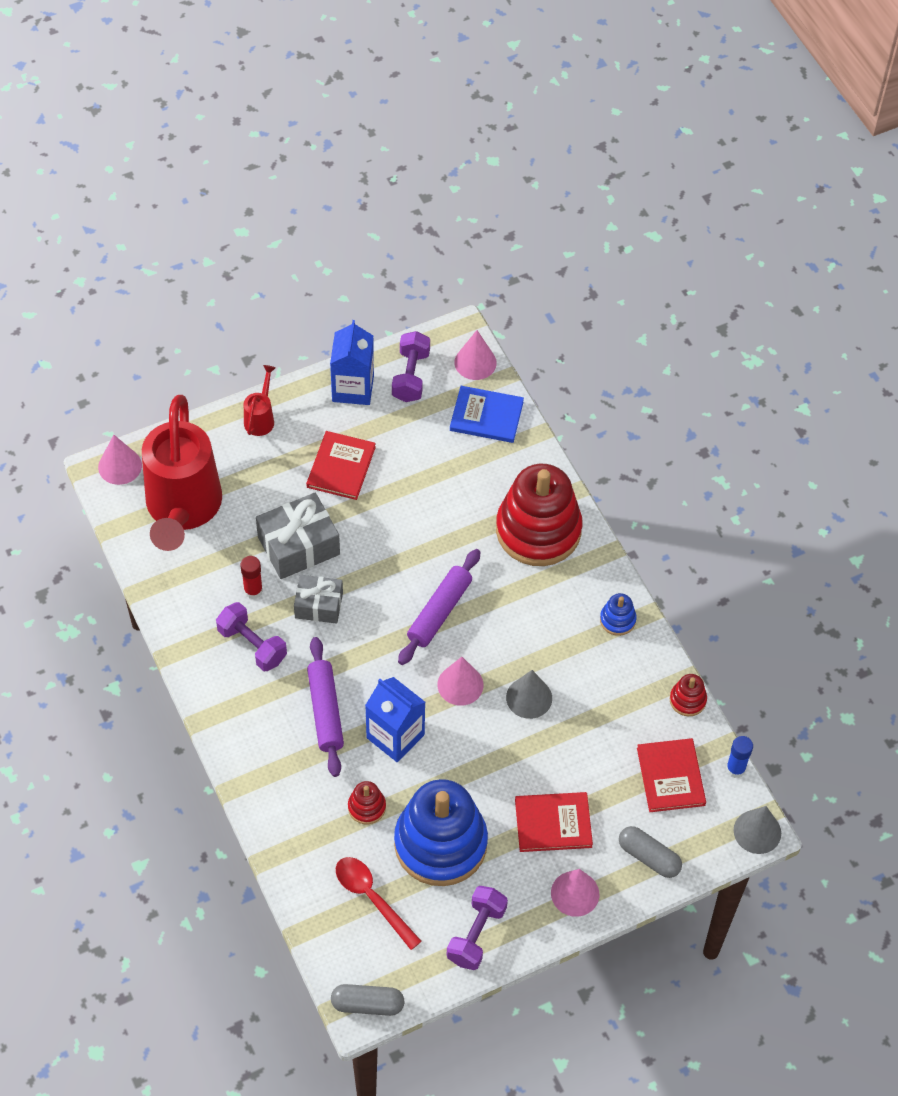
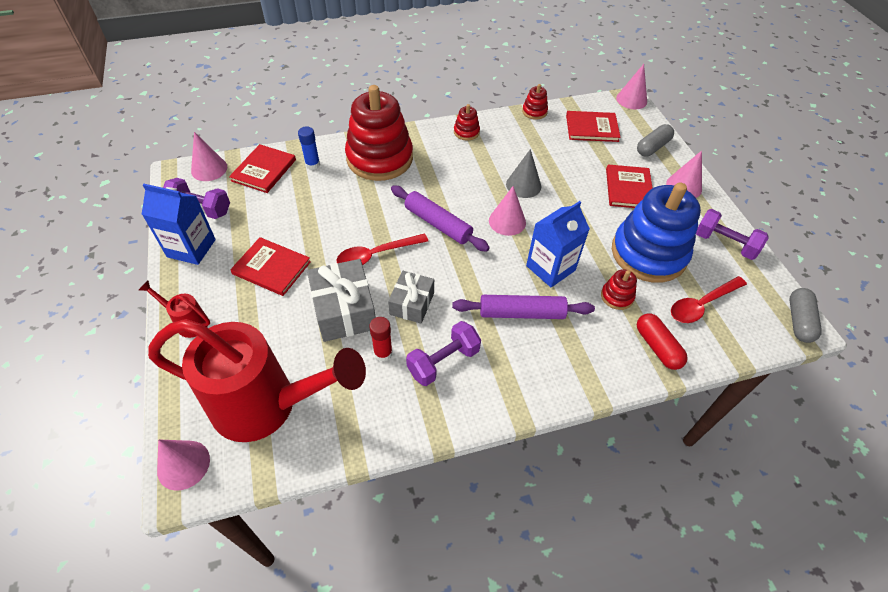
camera: 80 degrees left, 5 degrees down
blue book [450,386,524,443] -> red book [229,144,296,193]
blue stacking toy [600,593,637,636] -> red stacking toy [454,104,480,141]
blue glue stick [726,736,753,778] -> blue glue stick moved to [298,127,320,170]
grey cone [734,806,781,854] -> pink cone [616,64,647,109]
none -> red spoon [336,233,428,265]
none -> red capsule [637,313,688,370]

